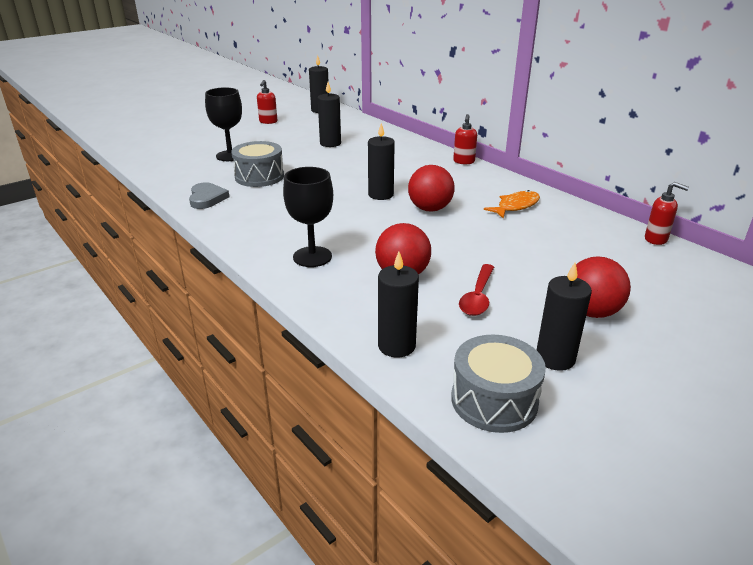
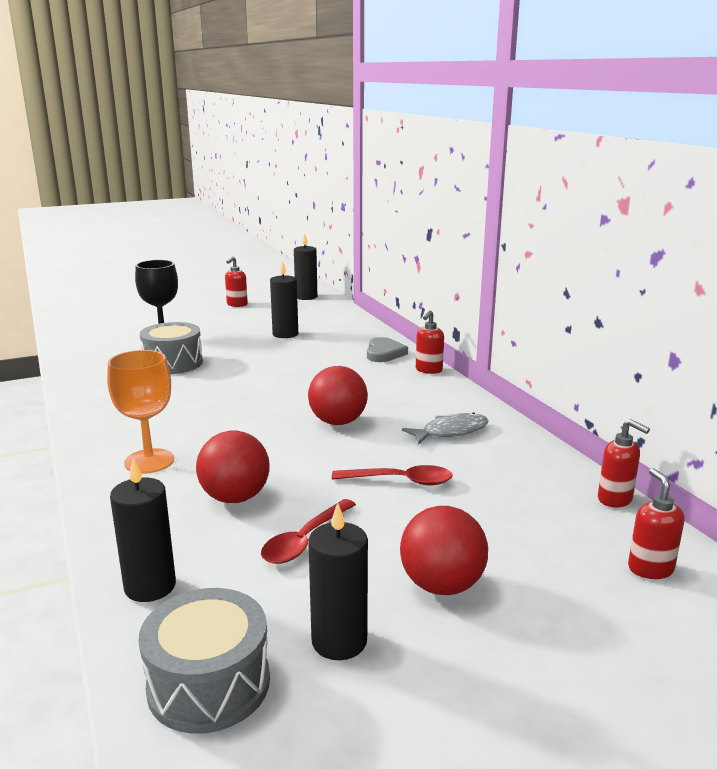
camera: 15 degrees right, 10 degrees down
grey heart [189,182,229,209] -> grey heart moved to [367,337,408,362]
black goblet [283,167,333,267] -> orange goblet [107,350,174,474]
black candle [368,123,395,200] -> none
orange fish [484,190,540,219] -> grey fish [402,412,489,445]
none -> red spoon [332,465,453,485]
none -> red soap dispenser [628,468,685,579]

